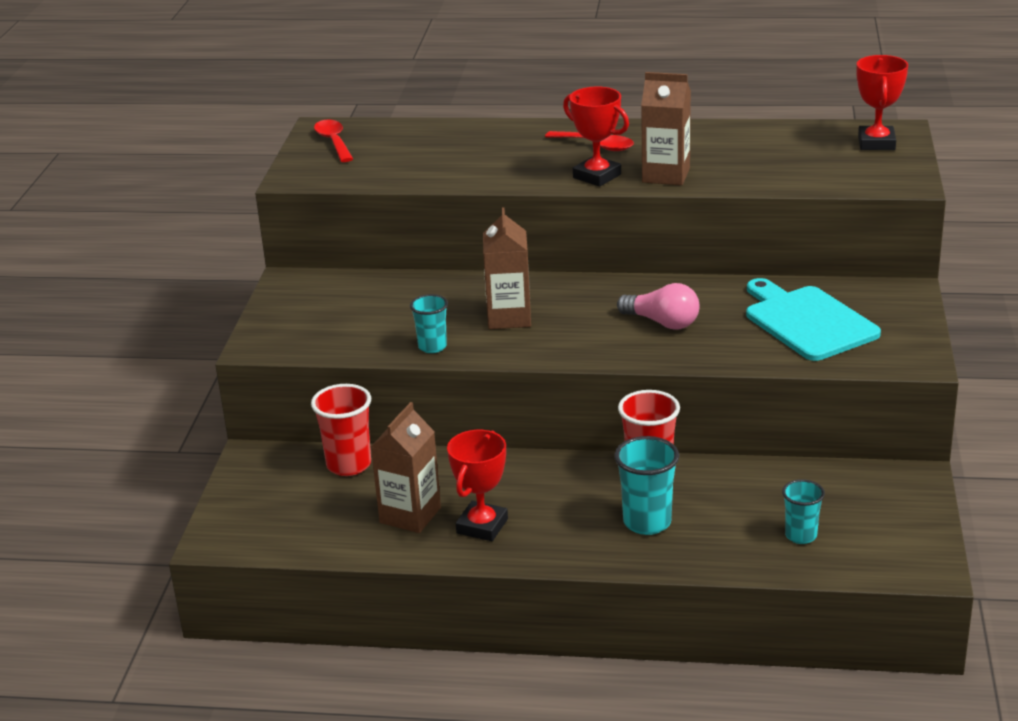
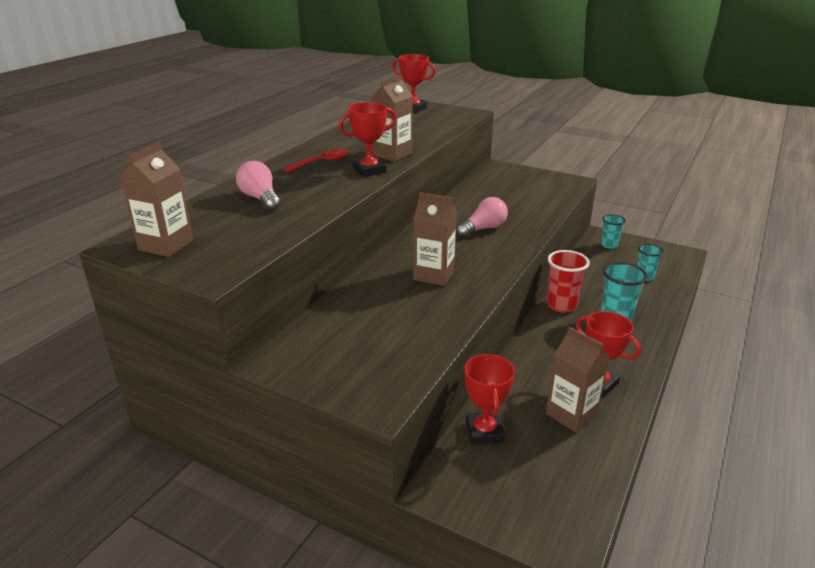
camera: 70 degrees left, 0 degrees up
red cup [311,384,371,476] -> red trophy [465,353,515,445]
red spoon [314,119,353,162] -> brown carton [120,142,194,257]
turquoise cup [410,294,448,353] -> turquoise cup moved to [601,214,626,249]
turquoise cutting board [746,278,881,361] -> none
none -> pink light bulb [236,161,281,211]

